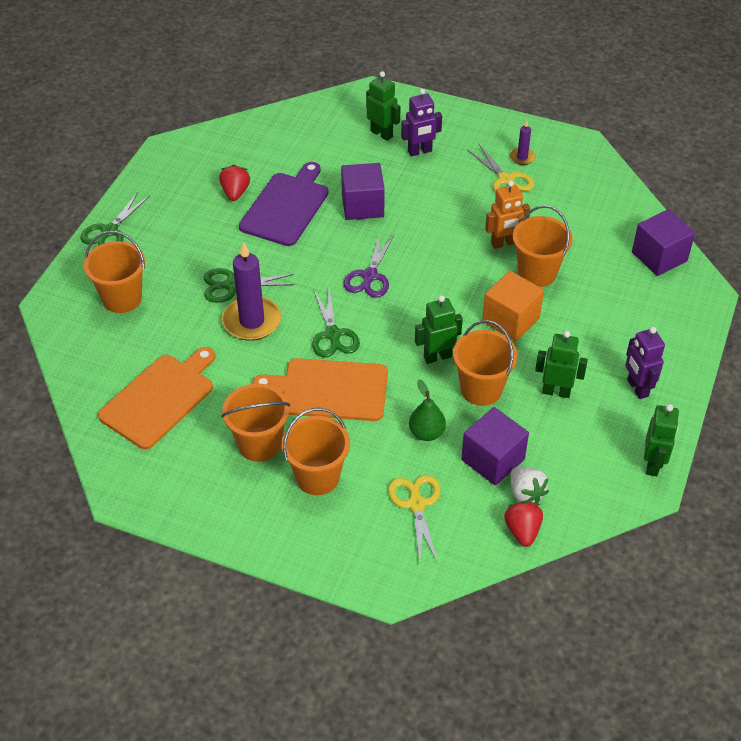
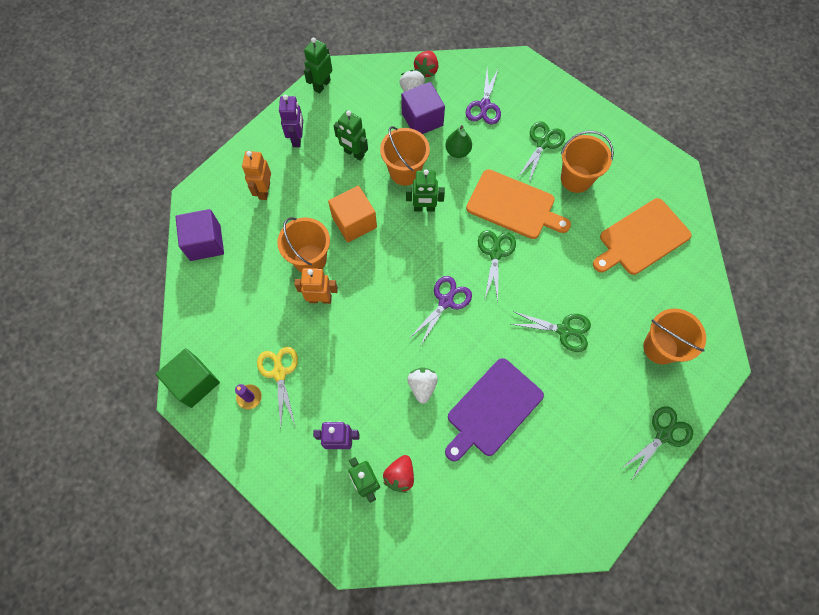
camera: 160 degrees left, 20 degrees up
red strawberry [219,165,250,201] -> red strawberry moved to [383,455,414,493]
purple candle [222,241,281,341] -> none
orange bucket [282,408,350,495] -> green scissors [518,121,565,182]
purple cube [341,163,385,220] -> white strawberry [407,368,438,404]
yellow scissors [388,475,440,563] -> purple scissors [466,69,501,125]
none -> green cube [156,348,220,408]
none -> orange robot [242,151,271,200]

